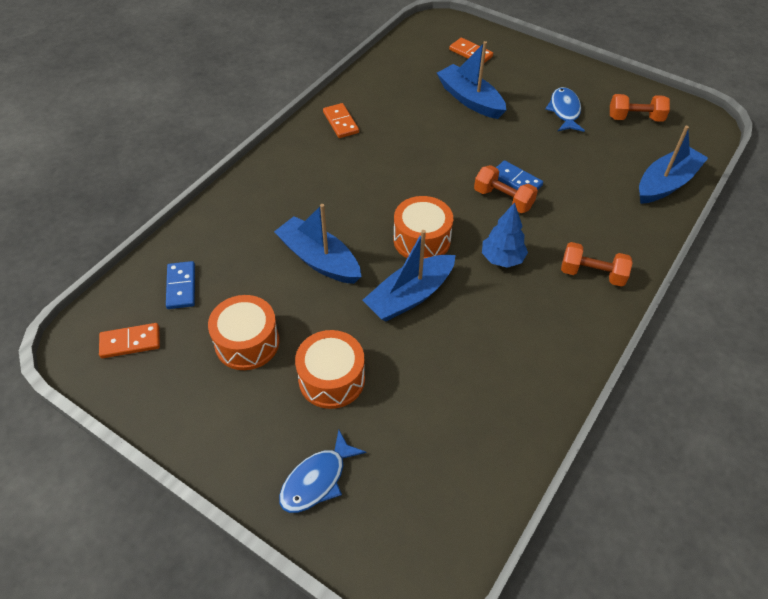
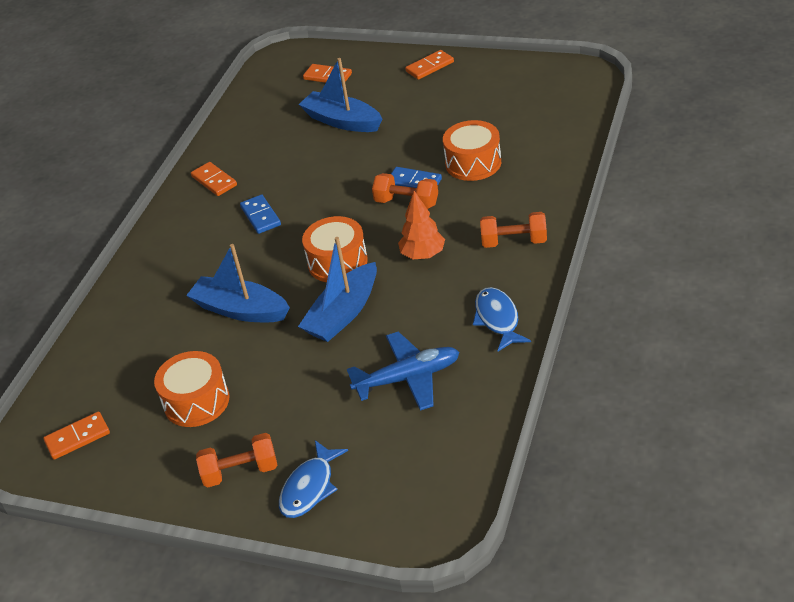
camera: 10 degrees left, 10 degrees down
blue domino [166,261,195,309] -> blue domino moved to [240,195,281,234]
orange drum [295,330,365,409] -> orange drum moved to [443,120,501,181]
blue tree [482,202,528,268] -> orange tree [398,191,445,259]
blue fish [545,87,585,132] -> blue fish moved to [473,287,531,351]
orange dumbbell [610,94,670,122] -> orange dumbbell moved to [196,433,277,488]
blue boat [639,126,708,204] -> none
none -> blue plane [347,331,459,411]
none -> orange domino [405,50,454,80]

